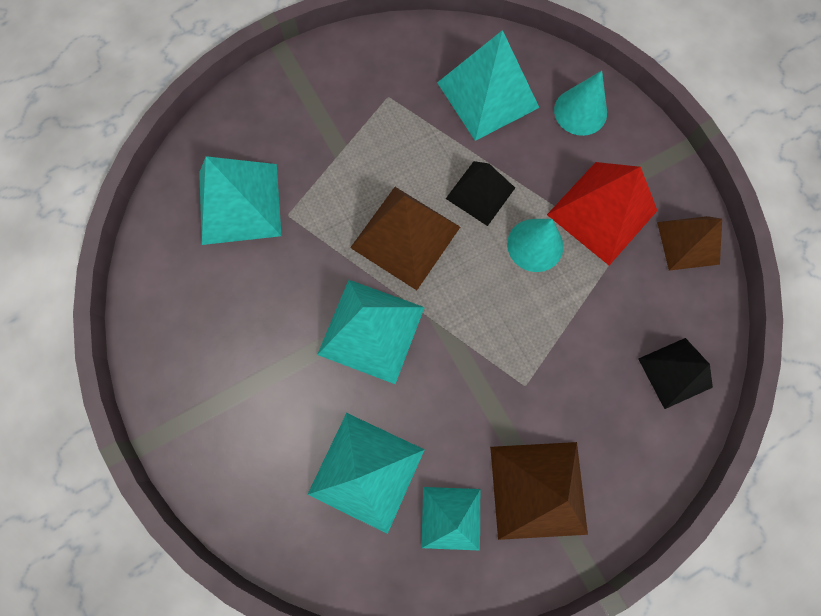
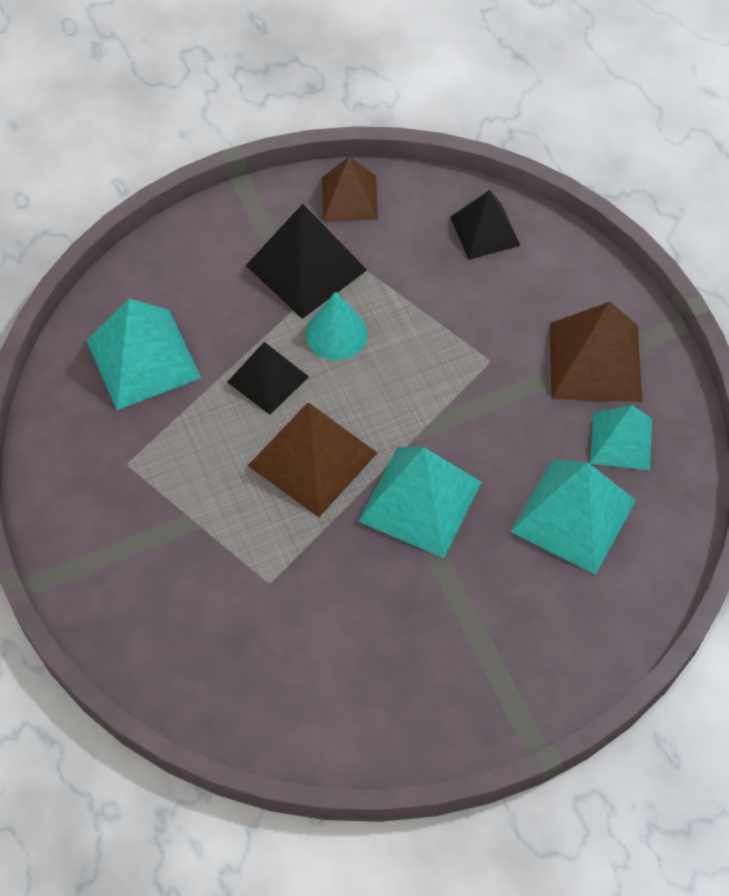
camera: 85 degrees left, 15 degrees down
turquoise pyramid [199,156,282,245] -> none
red pyramid [547,162,658,265] -> black pyramid [246,204,367,319]
turquoise cone [554,71,607,136] -> none

